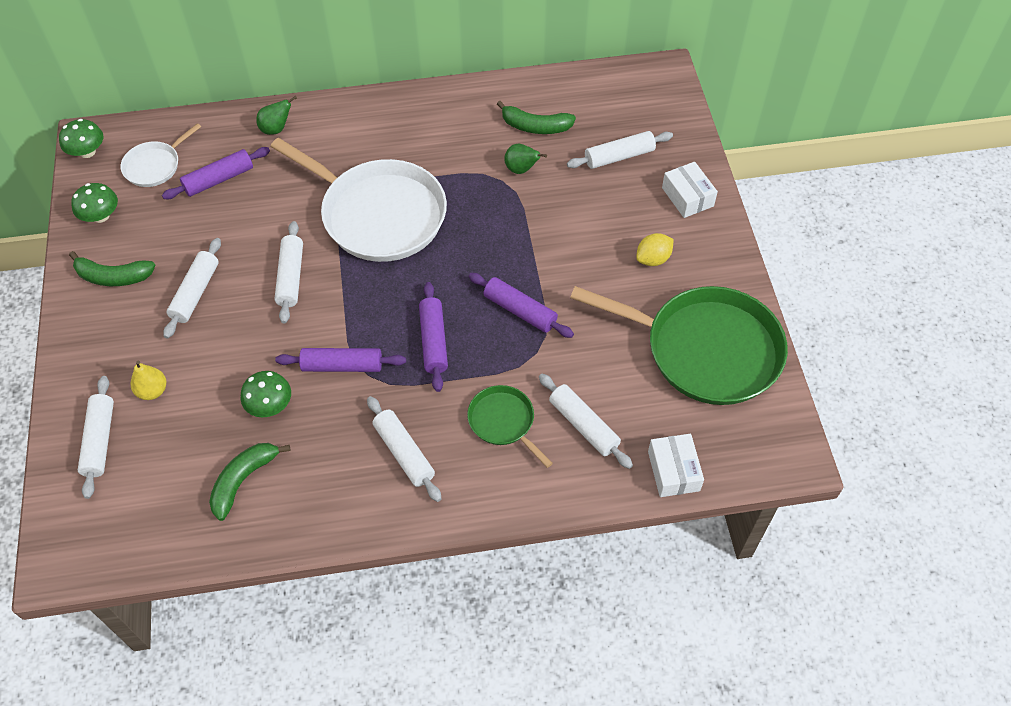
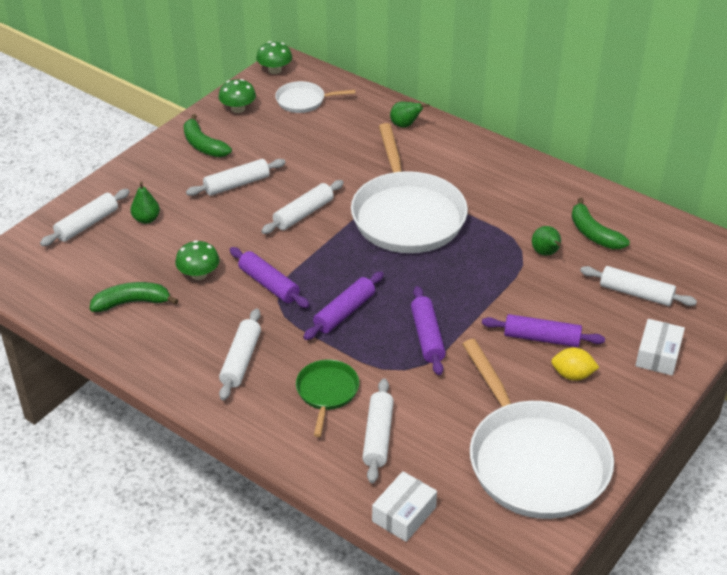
camera: 45 degrees right, 15 degrees down
yellow pear [131,360,166,400] -> green pear [131,181,160,224]
purple rolling pin [162,147,270,199] -> purple rolling pin moved to [482,314,605,347]
green pan [570,286,788,405] -> white pan [462,339,614,519]

